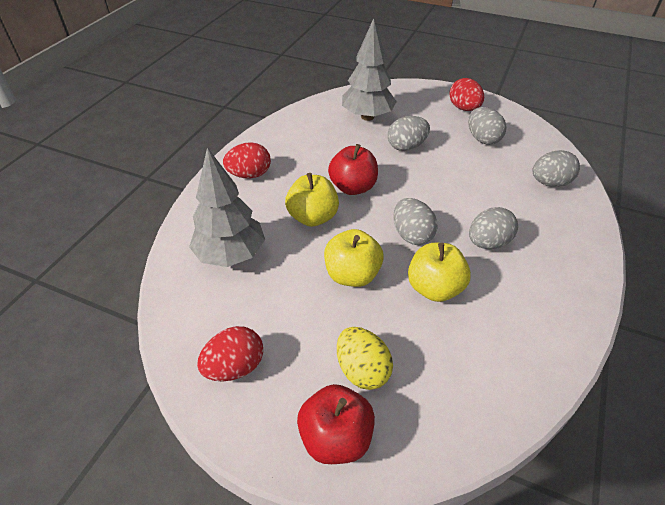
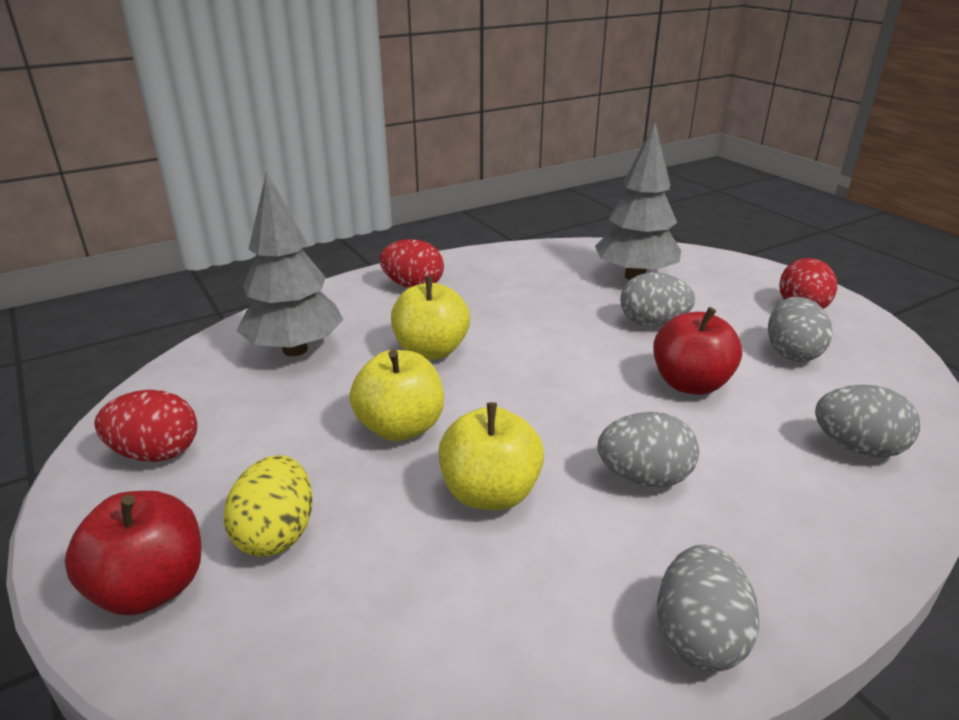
camera: 35 degrees right, 15 degrees down
red apple [328,144,378,195] -> red apple moved to [653,307,742,395]
grey egg [393,198,438,245] -> grey egg moved to [657,545,760,672]

